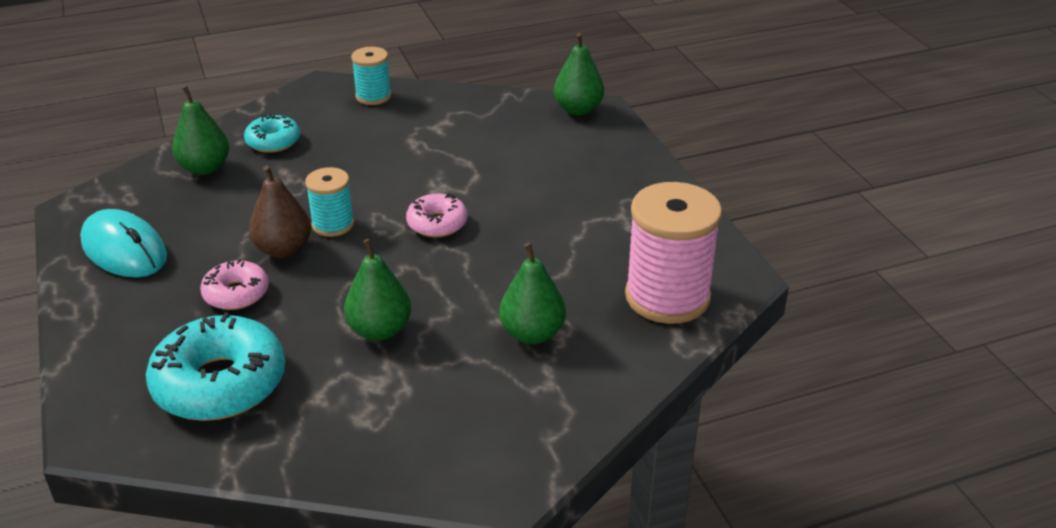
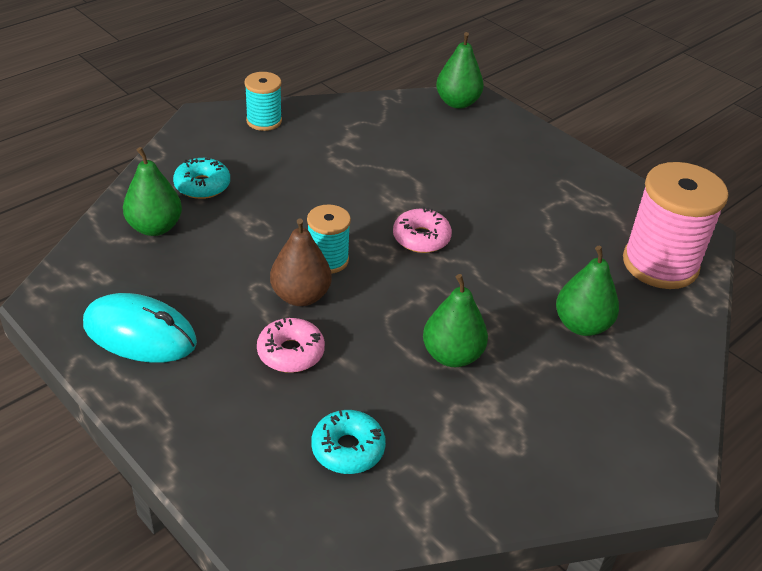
camera: 25 degrees left, 5 degrees up
turquoise donut [146,313,285,421] -> turquoise donut [311,410,386,474], size x0.55

